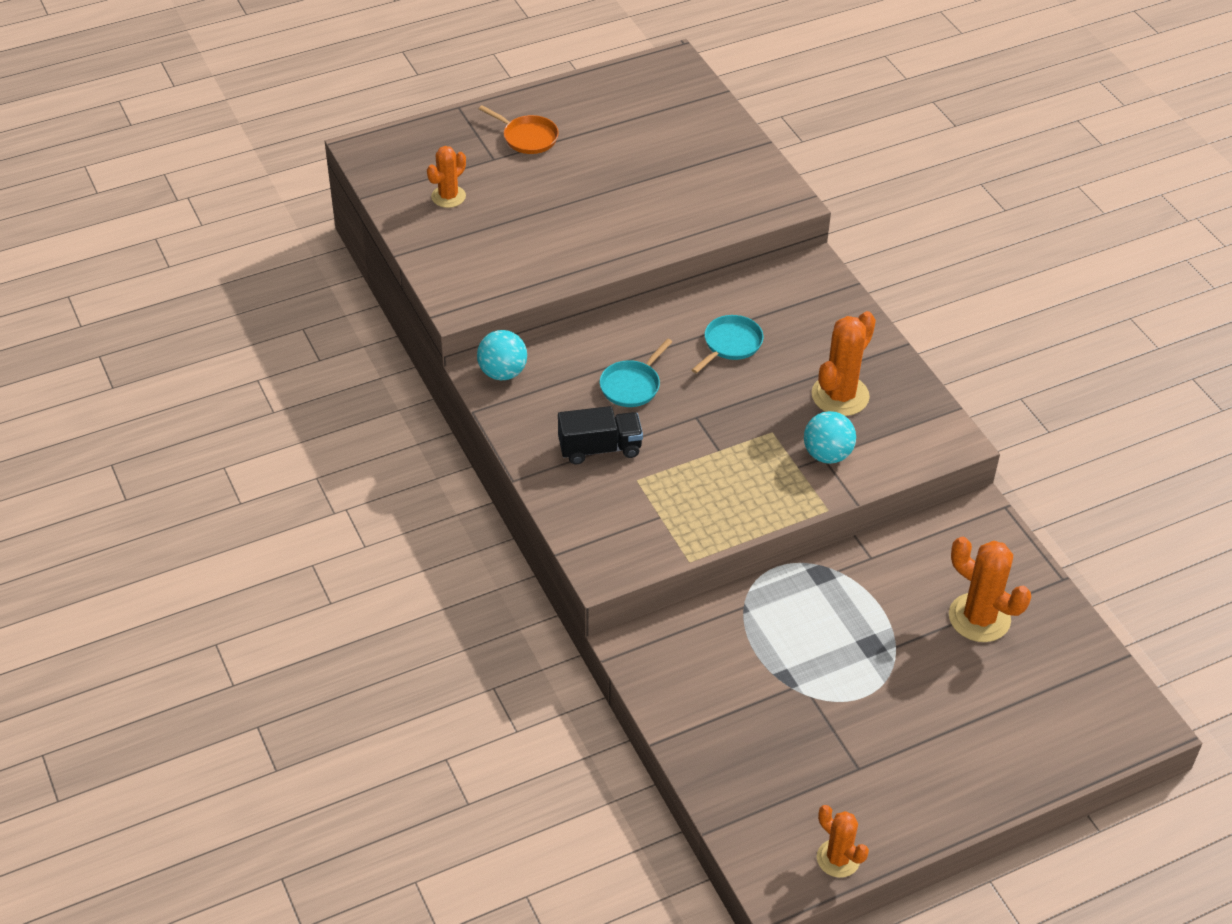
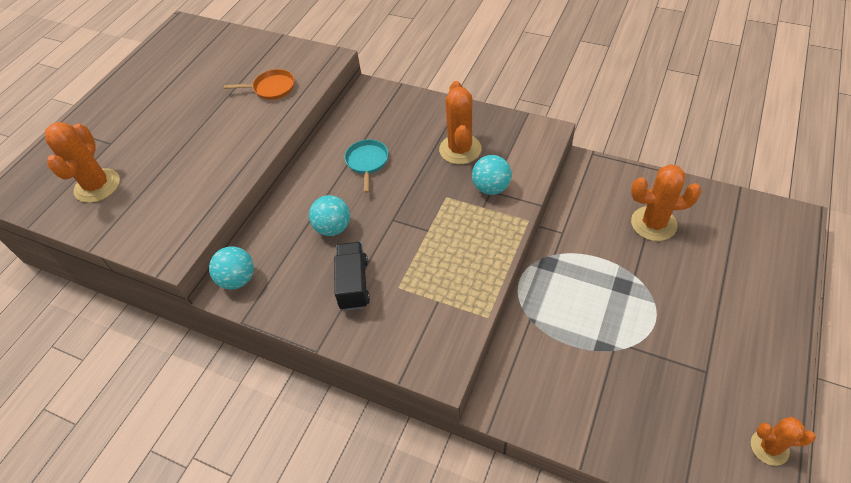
camera: 35 degrees left, 5 degrees up
orange cactus [427,146,466,208] -> orange cactus [45,122,120,203], size x1.57
orange pan [479,105,559,154] -> orange pan moved to [224,69,295,100]
black truck [558,406,643,464] -> black truck turned 45 degrees counterclockwise [334,242,370,311]
turquoise pan [600,338,672,407] -> turquoise ball [309,195,350,236]

